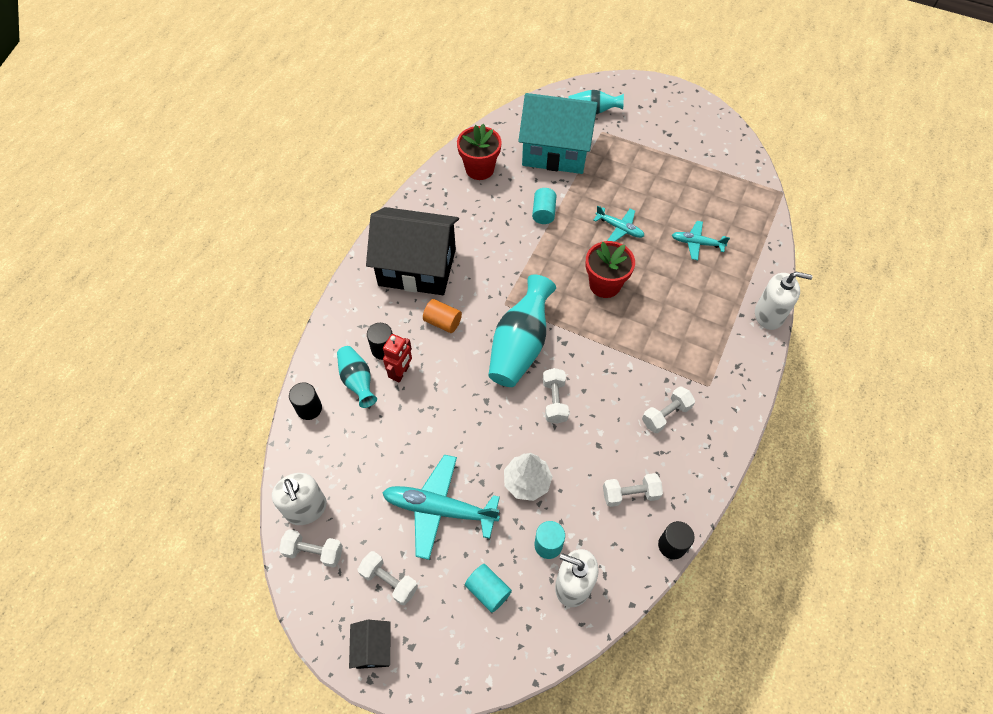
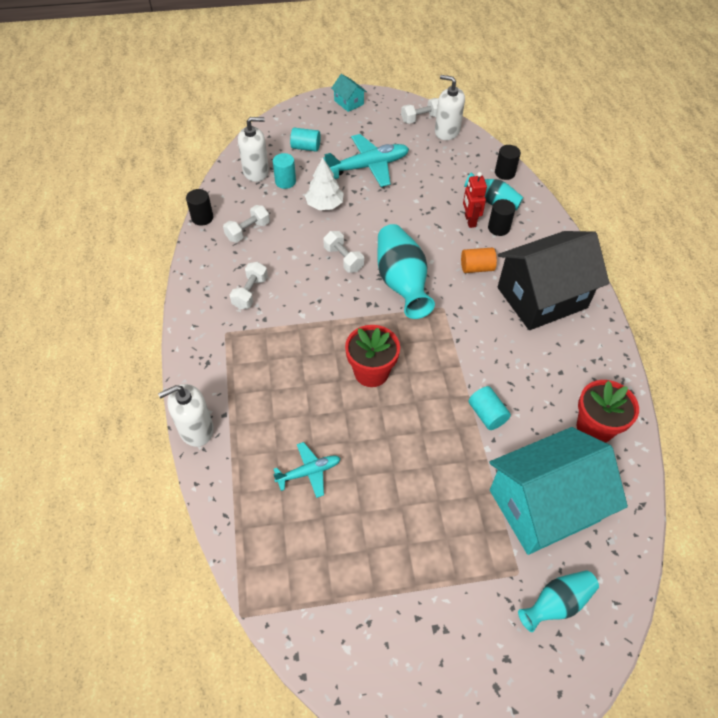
camera: 145 degrees right, 5 degrees down
black house [349,620,390,669] -> turquoise house [331,74,367,112]
white dumbbell [358,551,418,605] -> none
turquoise plane [594,206,644,242] -> none

